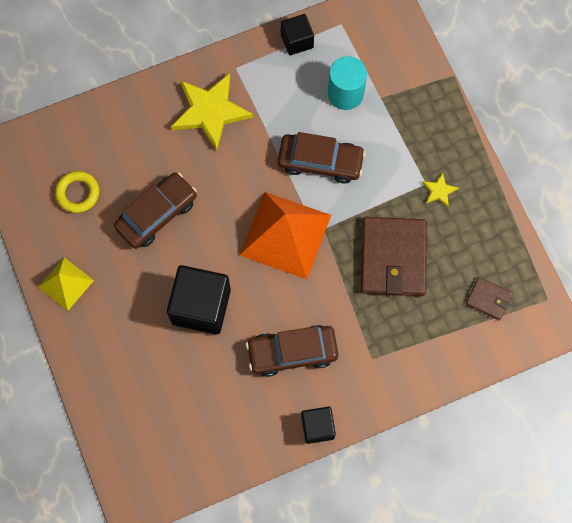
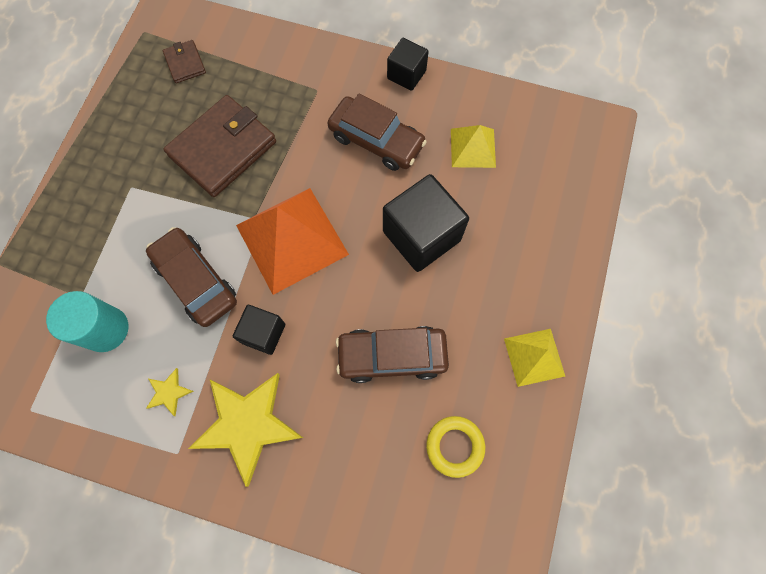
camera: 140 degrees left, 0 degrees up
black cube [281,14,314,55] -> black cube moved to [233,305,285,355]
yellow star [422,173,458,207] -> yellow star moved to [146,368,194,416]
none -> yellow pyramid [451,125,496,168]

